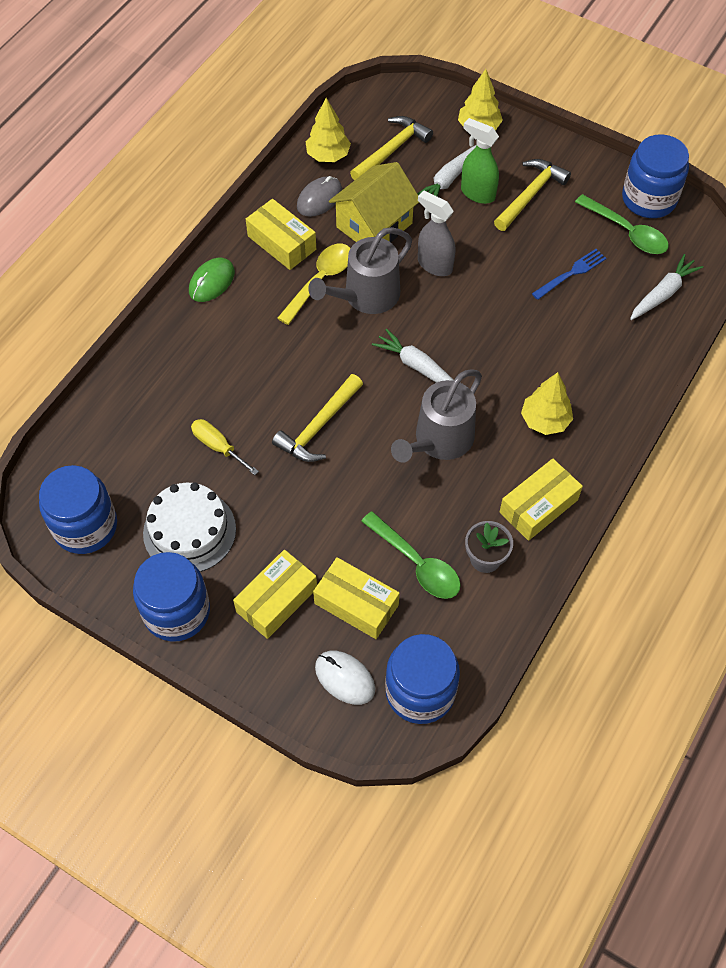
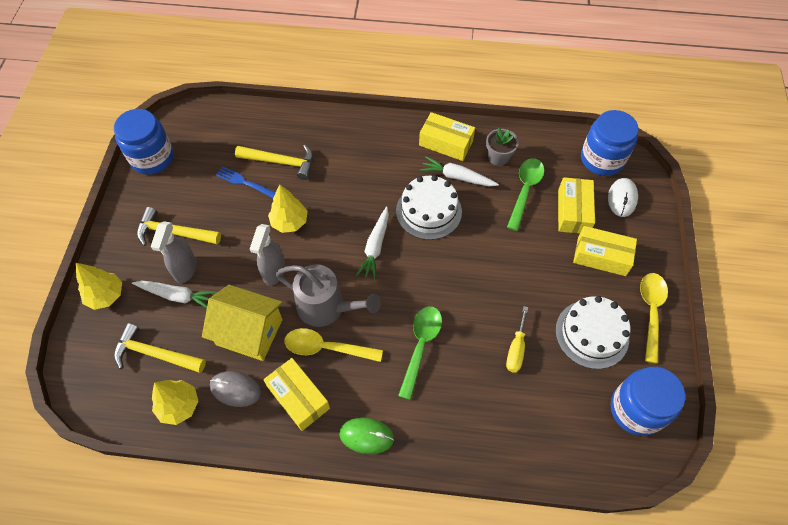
camera: 115 degrees left, 0 degrees up
blue jar [133,552,210,642] -> yellow spoon [640,273,668,363]
yellow box [246,199,316,270] -> yellow box turned 60 degrees counterclockwise [263,358,330,431]
yellow hammer [272,374,363,462] -> yellow hammer moved to [235,145,313,180]
grey watering can [391,369,482,463] -> white cake [396,175,462,240]
green spray bottle [461,118,499,204] -> grey spray bottle [151,221,197,283]
yellow tree [521,372,573,435] -> yellow tree moved to [268,184,308,233]
green spoon [575,194,669,254] -> green spoon moved to [398,306,442,400]
white carrot [630,254,703,320] -> white carrot moved to [420,156,499,186]

